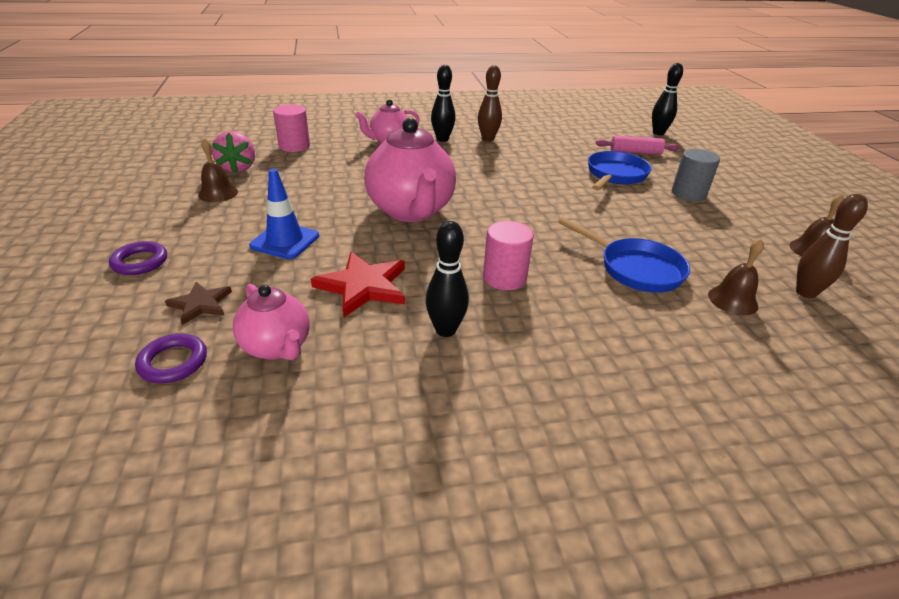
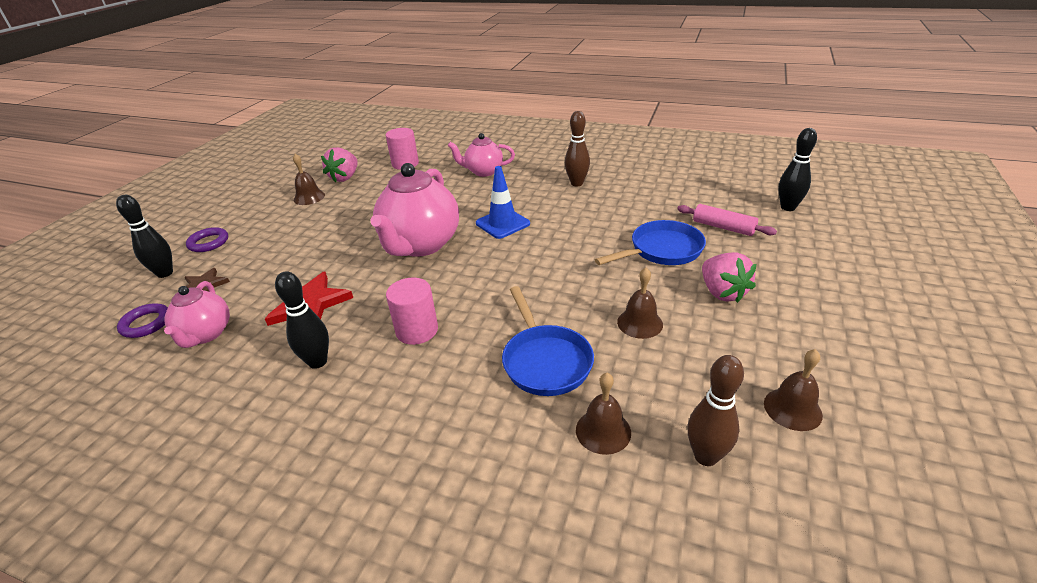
camera: 35 degrees right, 0 degrees up
blue traffic cone [249,169,319,259] -> blue traffic cone moved to [476,166,530,239]
black bowling pin [431,65,456,142] -> black bowling pin moved to [116,195,173,278]
grey cylinder [672,149,720,201] -> pink strawberry [702,252,756,303]
none -> brown bell [617,268,663,339]

